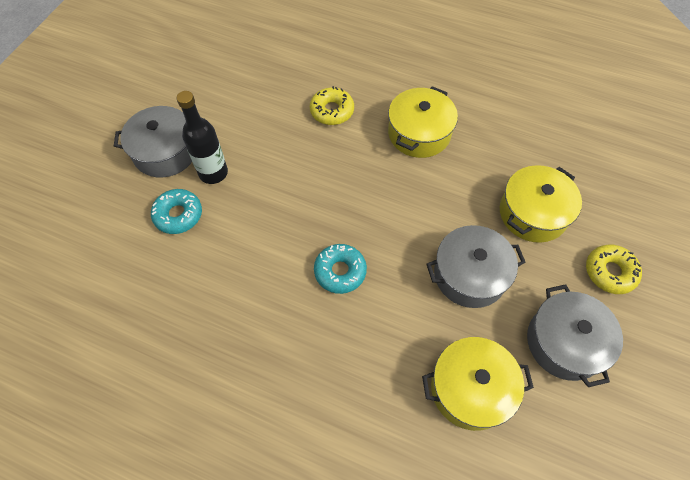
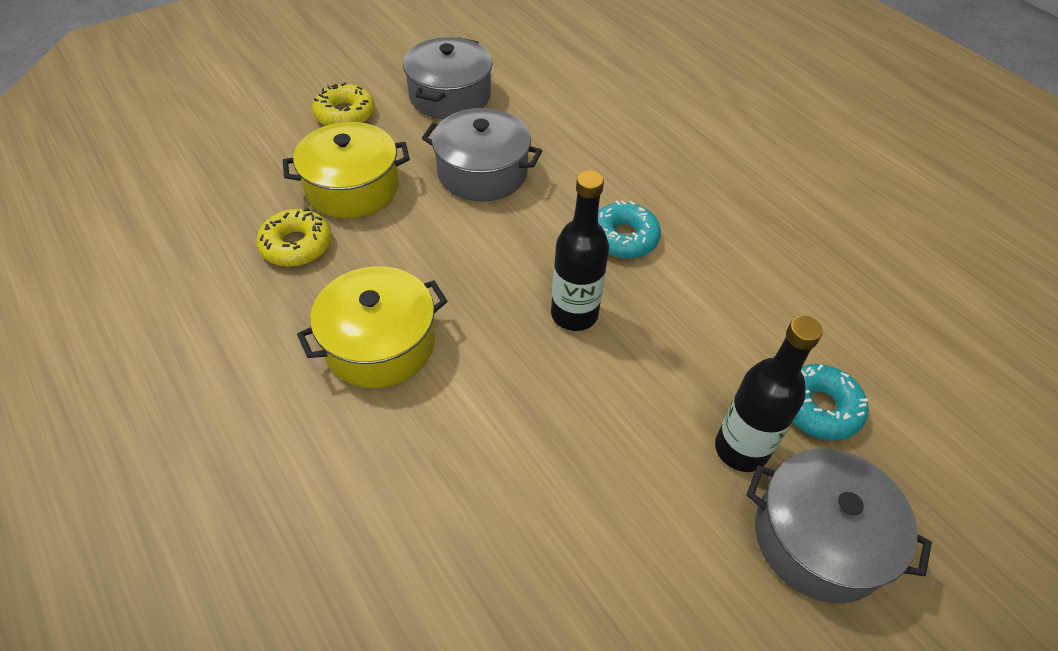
camera: 150 degrees left, 10 degrees down
yellow donut [310,86,354,125] -> yellow donut moved to [256,208,332,267]
yellow pot [422,337,534,431] -> none
none -> black bottle [551,170,609,331]

